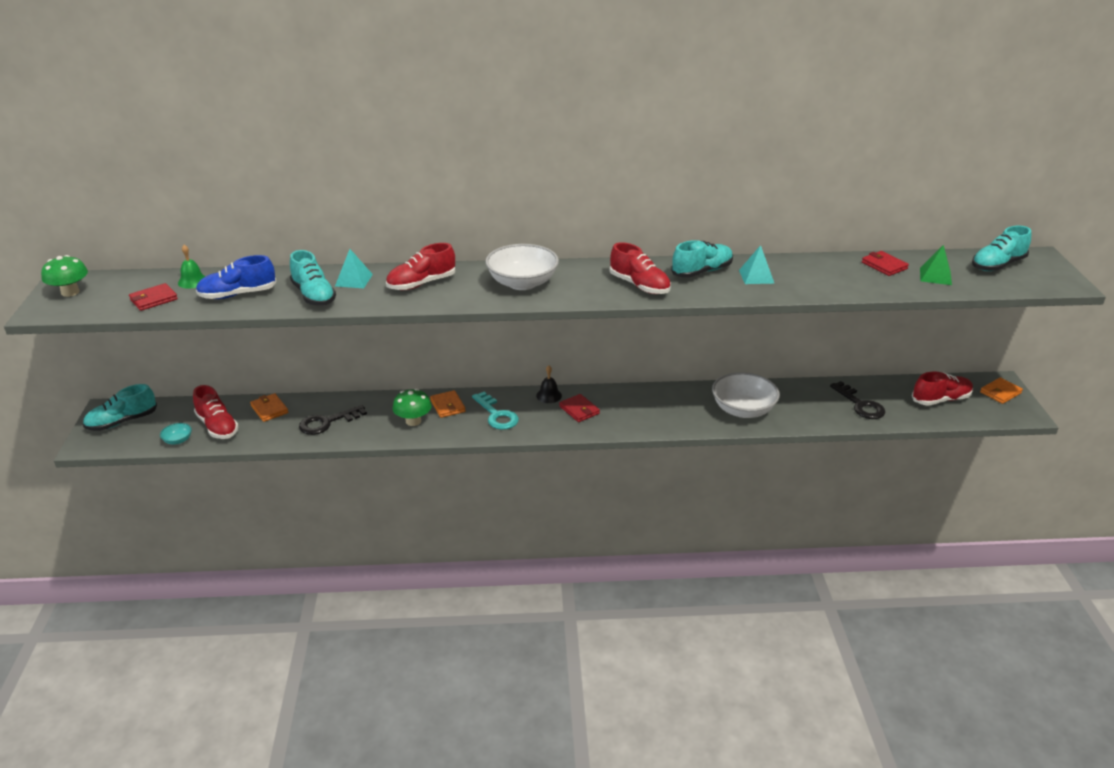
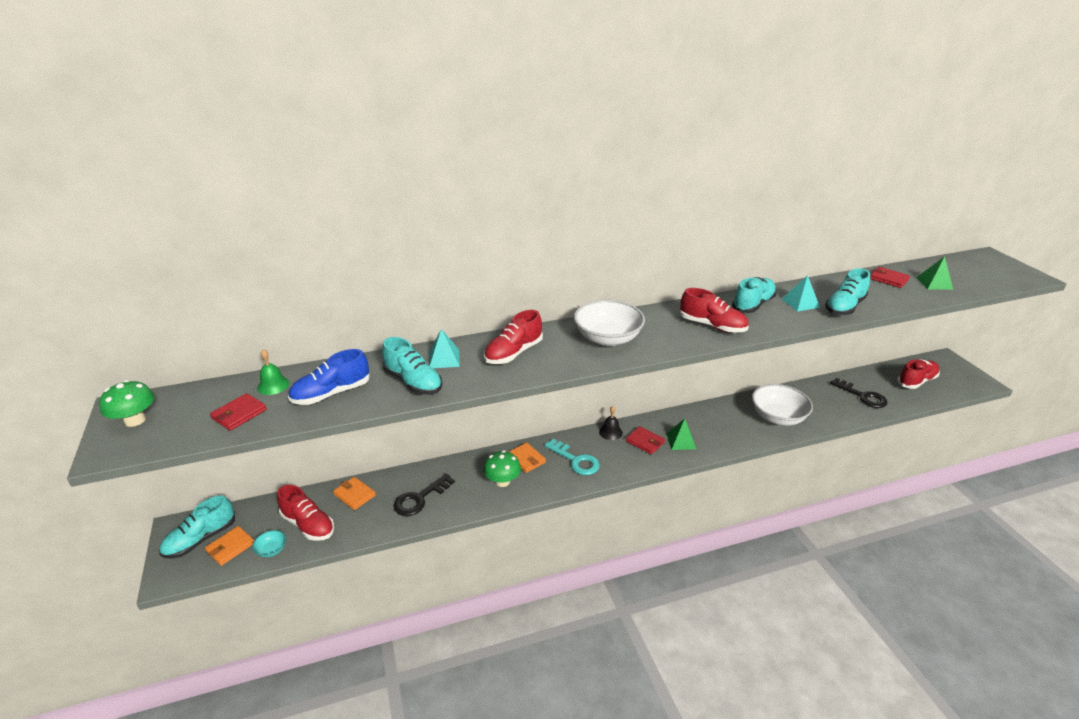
camera: 15 degrees left, 0 degrees up
turquoise shoe [972,226,1031,271] -> turquoise shoe moved to [825,268,870,315]
orange wallet [980,377,1023,404] -> orange wallet moved to [205,526,254,566]
none -> green pyramid [666,419,696,450]

